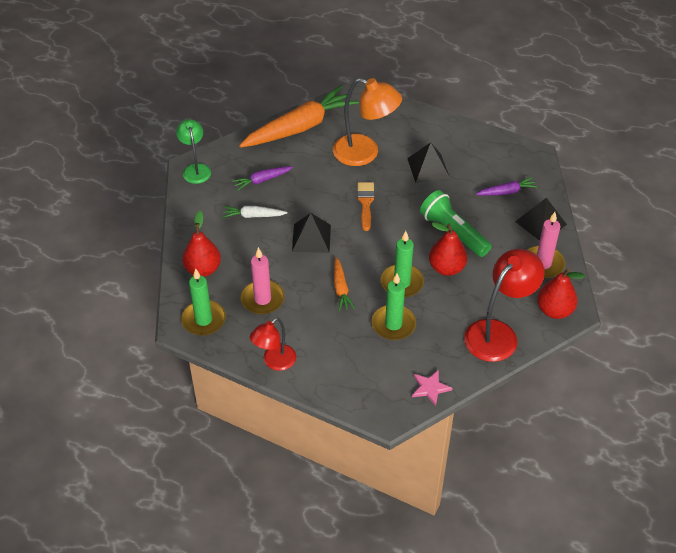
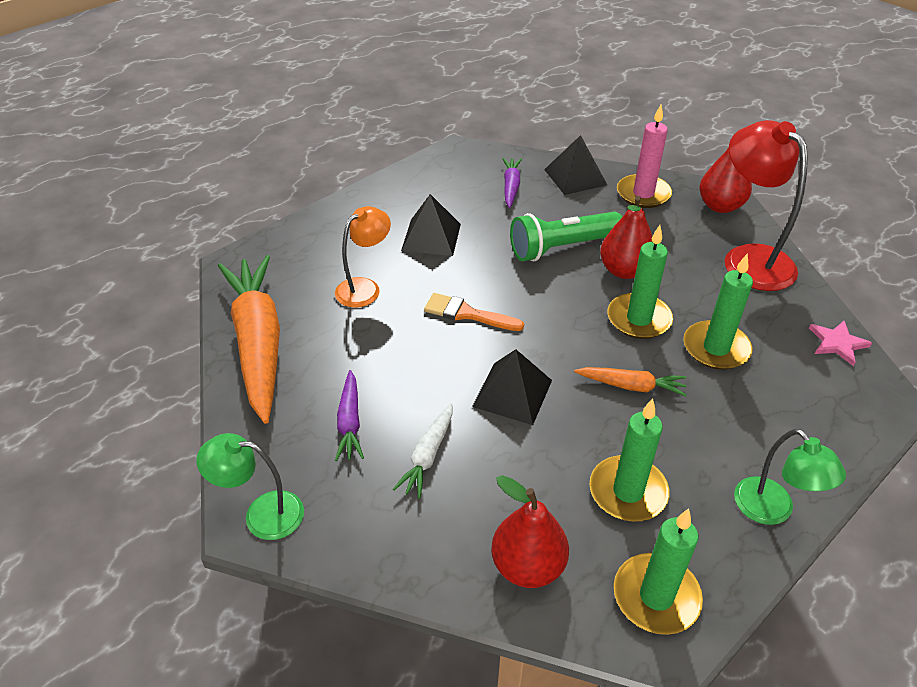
camera: 70 degrees left, 5 degrees down
pink candle [241,247,285,314] -> green candle [590,398,670,522]
red lamp [250,317,296,371] -> green lamp [734,429,846,525]
orange lamp [333,78,402,166] -> orange lamp [335,206,391,308], size x0.61

